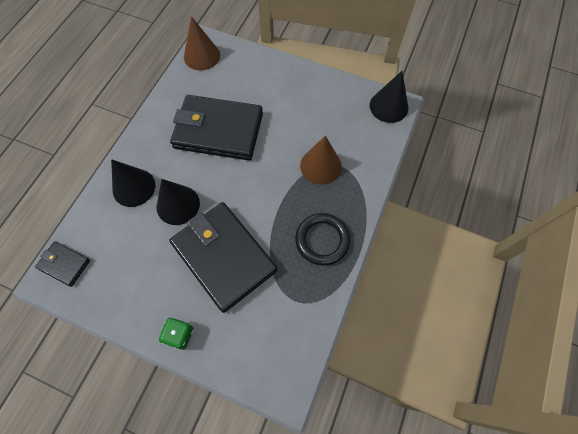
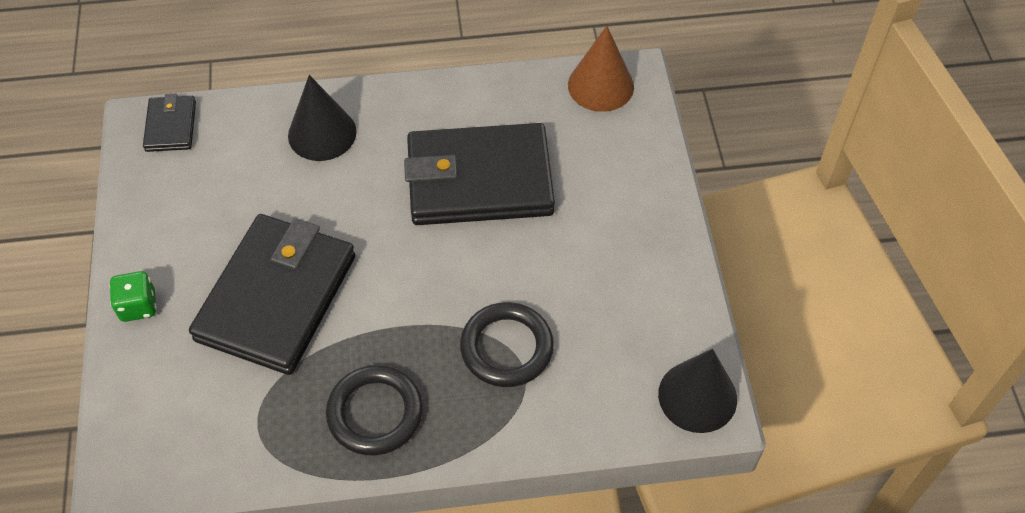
camera: 60 degrees right, 10 degrees down
black cone [156,179,200,225] -> none
black wallet [170,95,263,160] -> black wallet turned 75 degrees counterclockwise [404,123,555,225]
brown cone [300,136,342,185] -> black ring [460,302,554,387]

